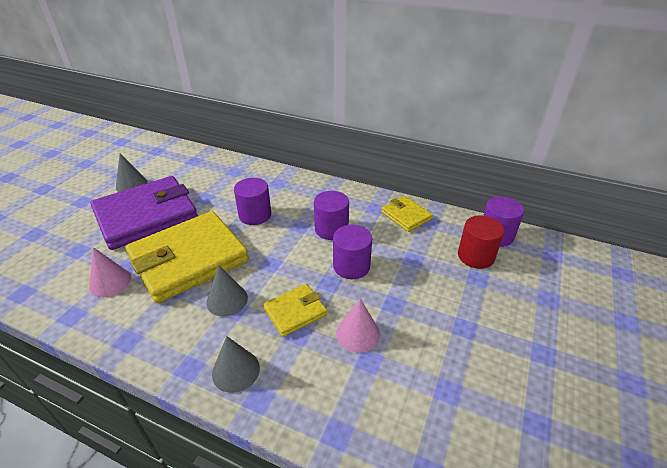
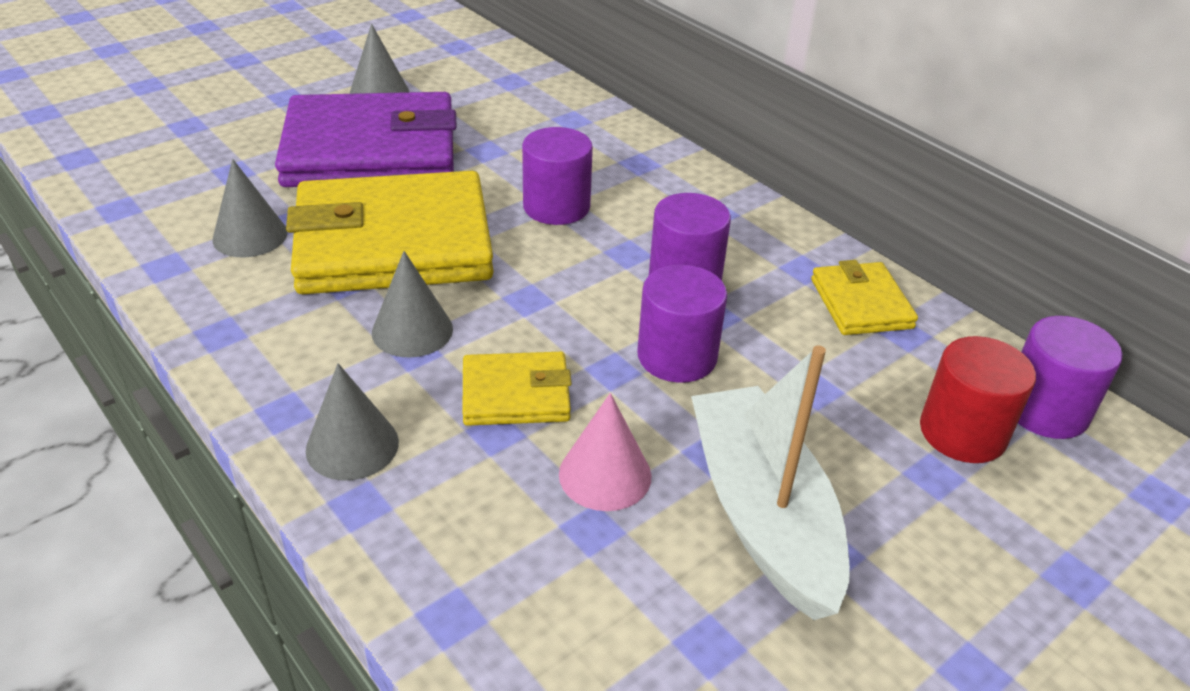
camera: 25 degrees right, 0 degrees up
pink cone [89,247,131,297] -> grey cone [212,159,287,257]
none -> white boat [691,346,850,620]

